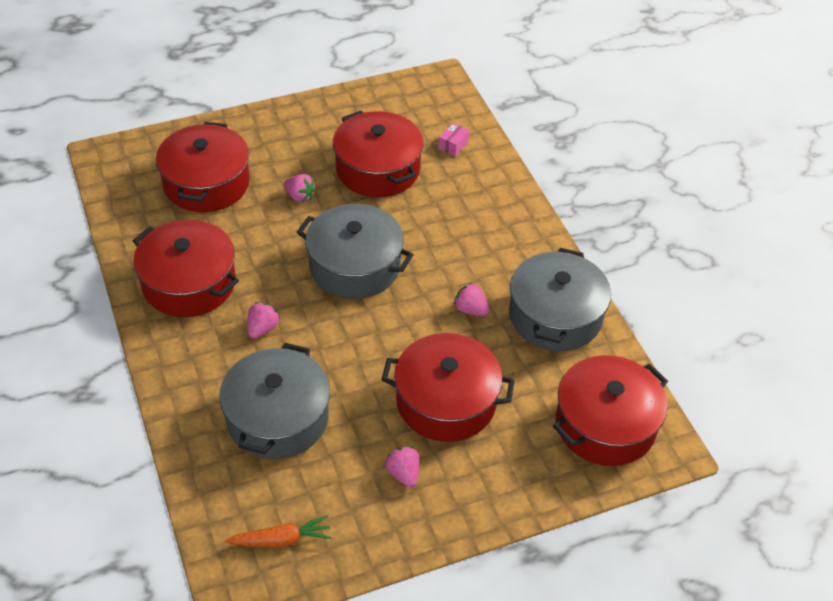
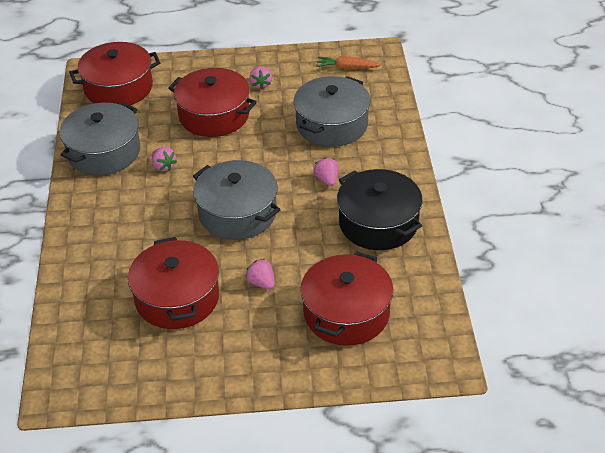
camera: 160 degrees left, 5 degrees down
red pot [133,220,239,317] -> black pot [337,169,423,250]
pink strawberry [248,302,280,339] -> pink strawberry turned 120 degrees clockwise [314,158,339,186]
pink box [438,123,470,156] -> none

